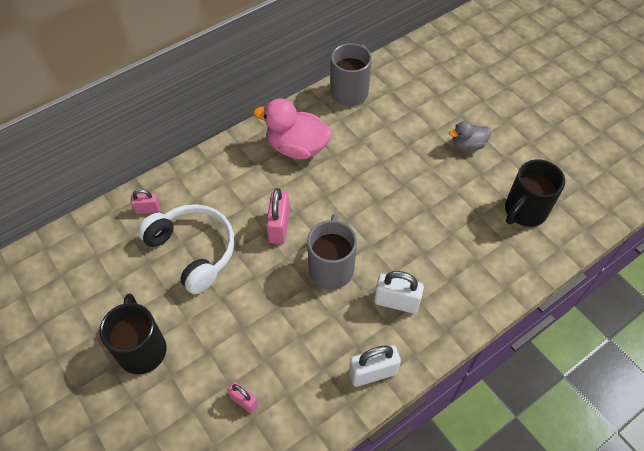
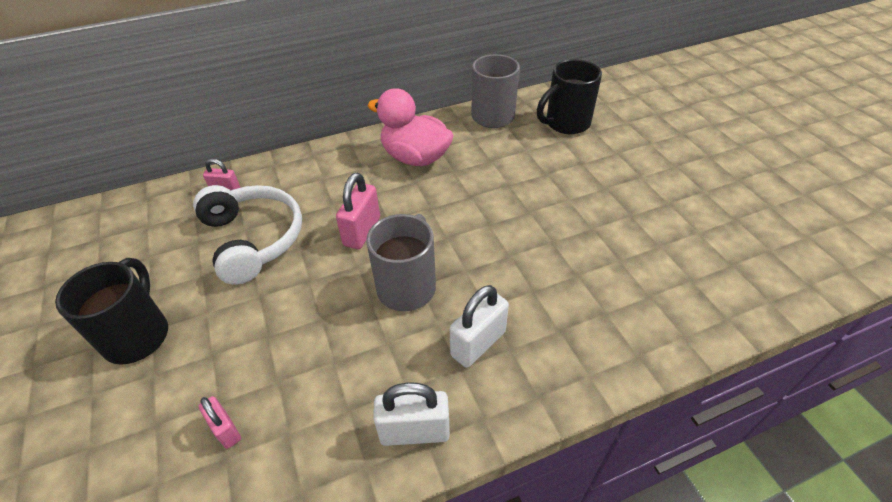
camera: 15 degrees right, 10 degrees down
white padlock [374,271,424,313] -> white padlock turned 75 degrees counterclockwise [450,285,509,368]
grey duck [449,121,491,151] -> none
black mug [505,159,565,227] -> black mug moved to [537,59,602,134]

